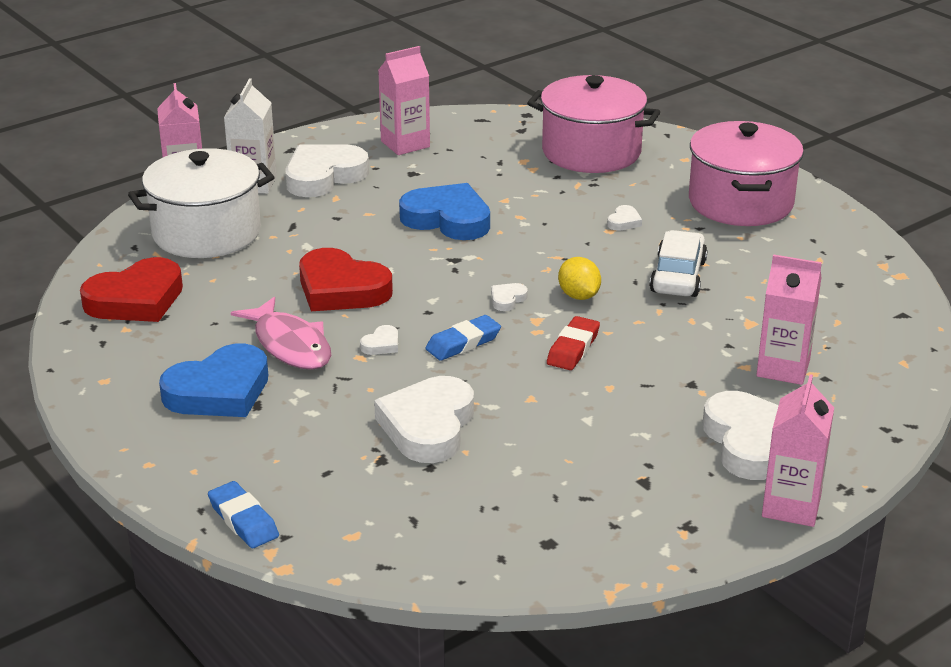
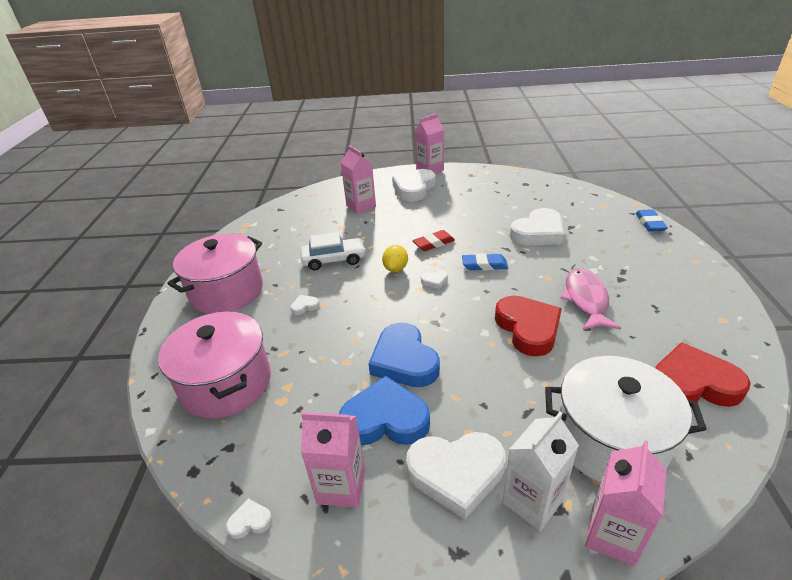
camera: 140 degrees left, 5 degrees up
blue heart [159,343,268,417] -> blue heart moved to [339,376,430,446]
white heart [360,325,398,355] -> white heart moved to [226,499,272,539]
white car [650,230,708,297] -> white car turned 150 degrees counterclockwise [301,232,366,271]

